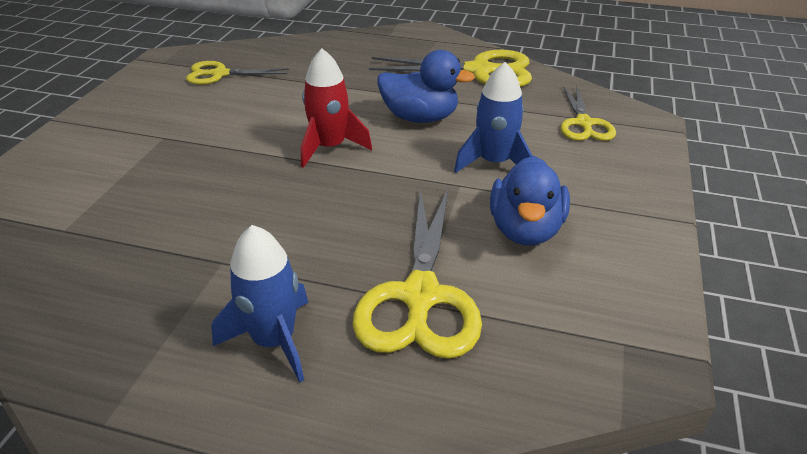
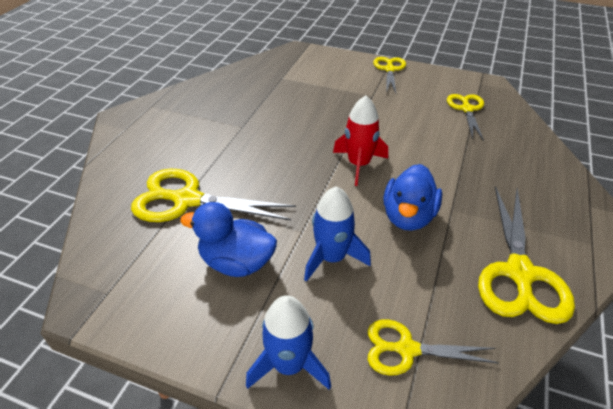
camera: 95 degrees right, 5 degrees up
blue rocket [211,225,308,382] -> blue rocket moved to [246,295,331,390]
none -> yellow scissors [373,57,406,93]

